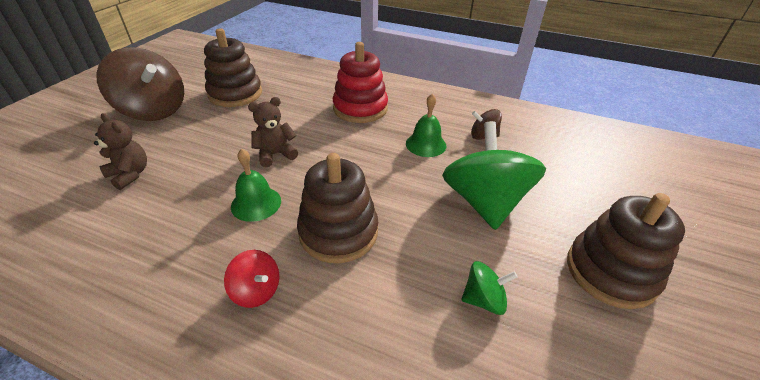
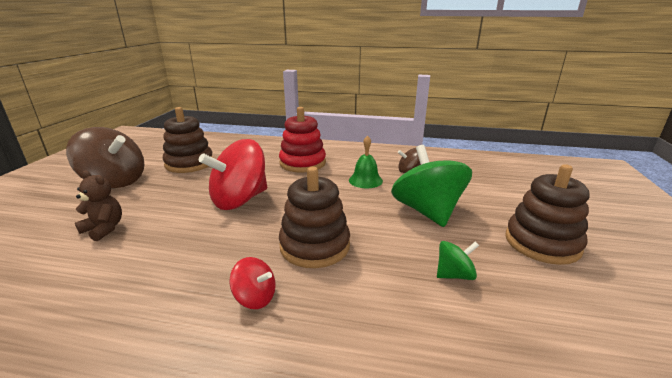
camera: 10 degrees left, 15 degrees down
green bell [231,148,281,222] -> none
brown teddy bear [248,97,298,167] -> red spinning top [199,139,267,210]

